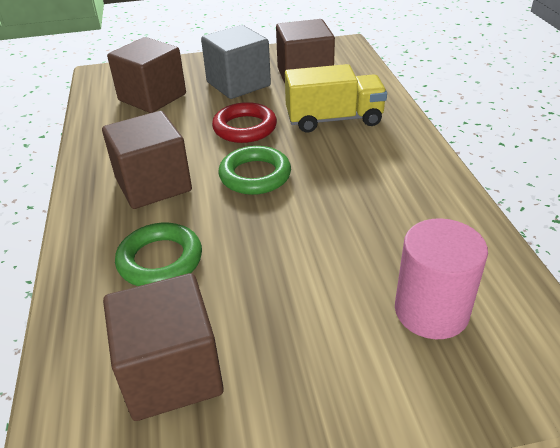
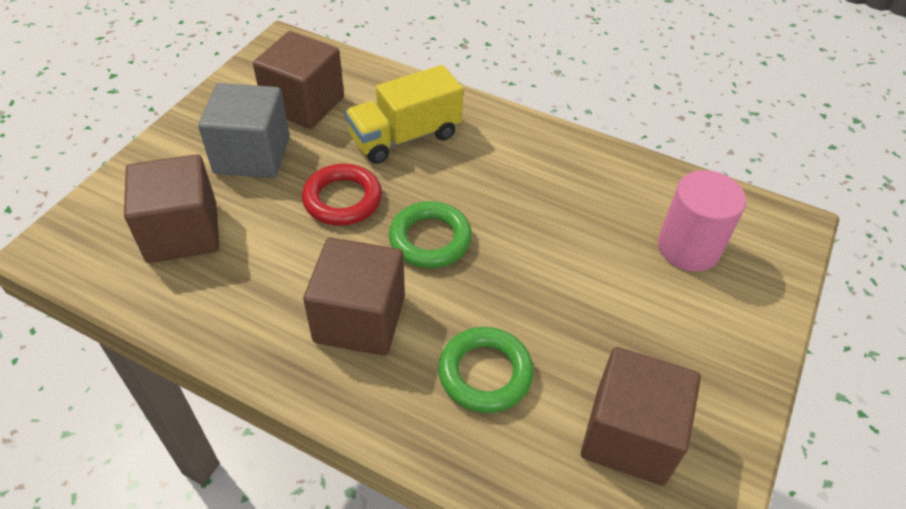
camera: 55 degrees left, 10 degrees up
yellow truck [285,64,387,133] -> yellow truck turned 150 degrees counterclockwise [345,65,463,164]

